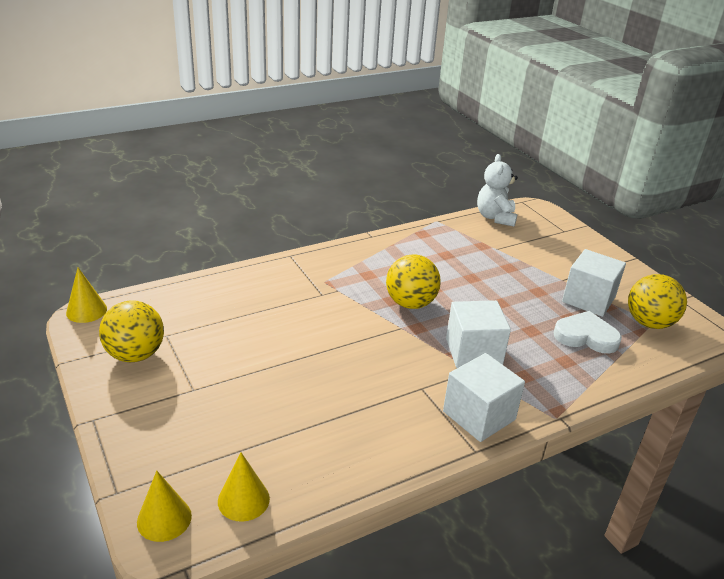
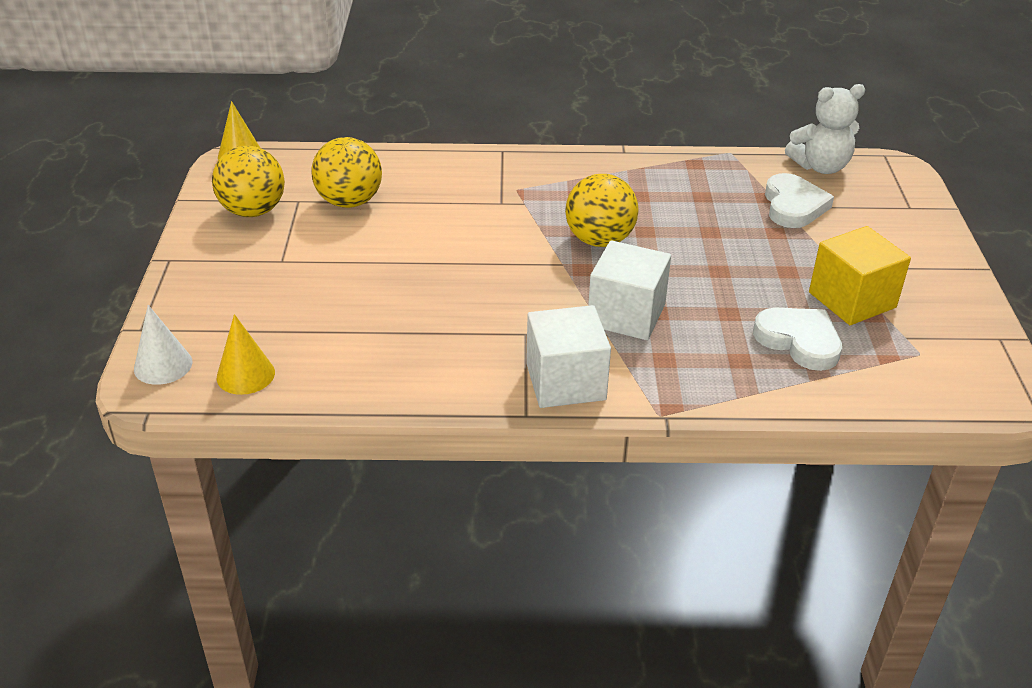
camera: 30 degrees right, 5 degrees up
yellow cone [137,470,192,542] -> white cone [134,305,192,385]
white teddy bear [477,154,518,227] -> white teddy bear turned 135 degrees counterclockwise [785,84,865,174]
white cube [562,249,626,317] -> yellow cube [809,226,911,325]
yellow ball [628,274,687,329] -> yellow ball moved to [312,137,382,208]
none -> white heart [765,173,834,228]

